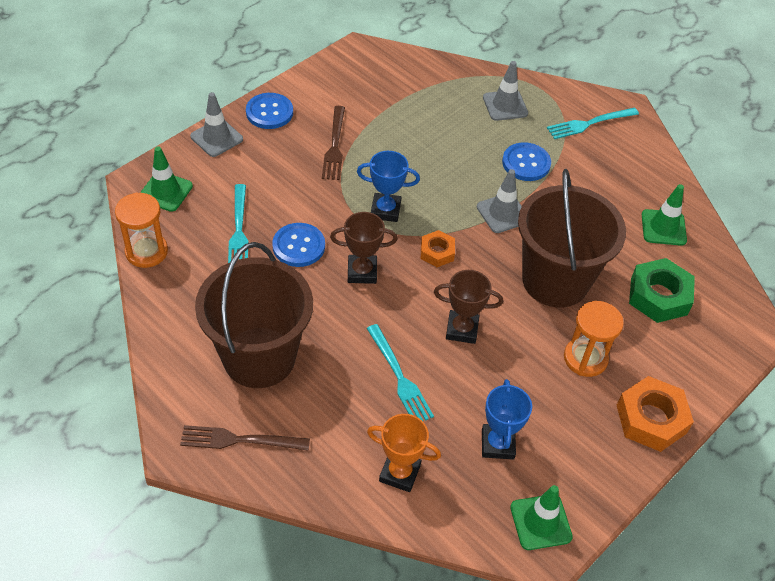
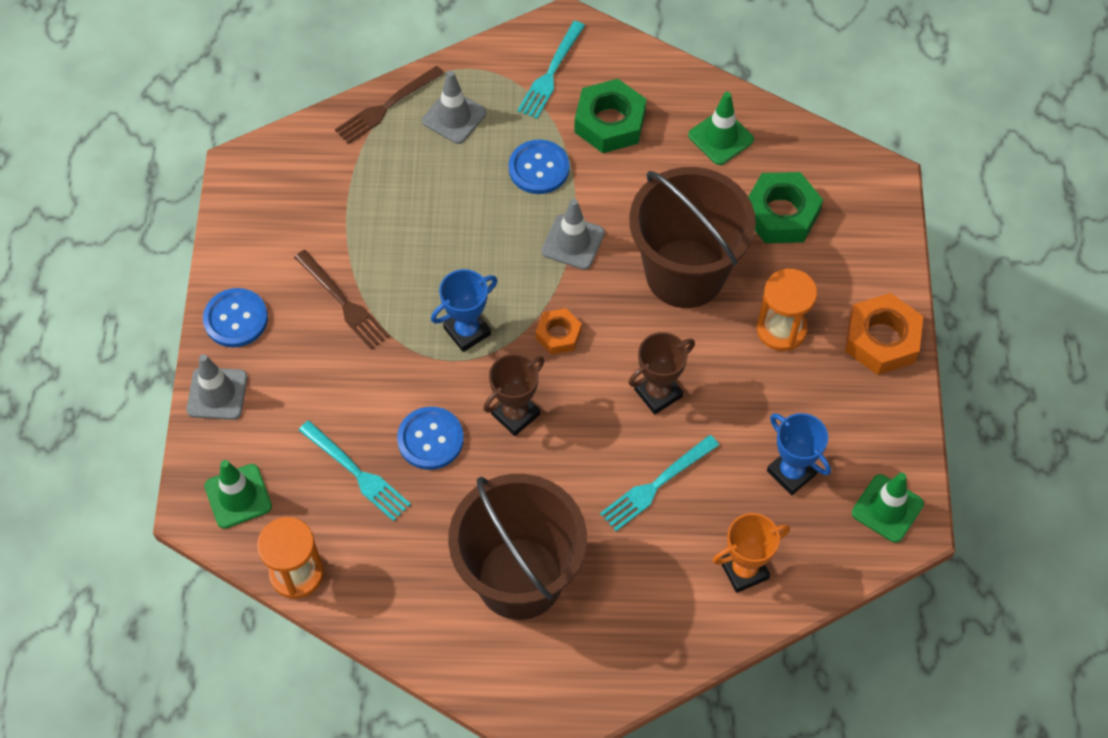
camera: 40 degrees left, 10 degrees up
brown fork [180,425,310,451] -> brown fork moved to [335,66,444,144]
turquoise fork [366,324,434,421] -> turquoise fork turned 120 degrees clockwise [600,435,719,531]
none -> green nut [574,79,647,153]

